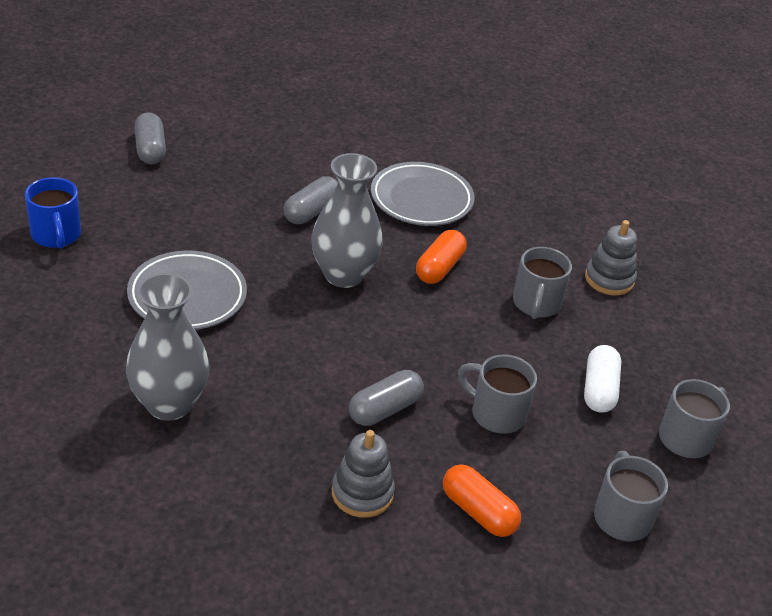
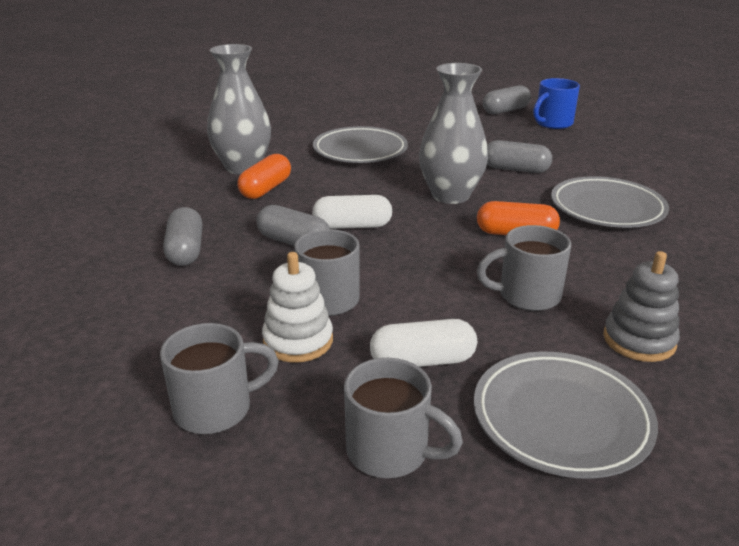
camera: 75 degrees right, 10 degrees down
blue mug [25,177,81,249] -> blue mug moved to [533,78,580,129]
grey stacking toy [332,430,395,518] -> grey capsule [163,207,202,266]
orange capsule [443,464,521,537] -> orange capsule moved to [237,154,291,199]
none -> white stacking toy [262,252,333,363]
none -> white capsule [312,195,392,229]
none -> grey plate [474,352,658,479]

